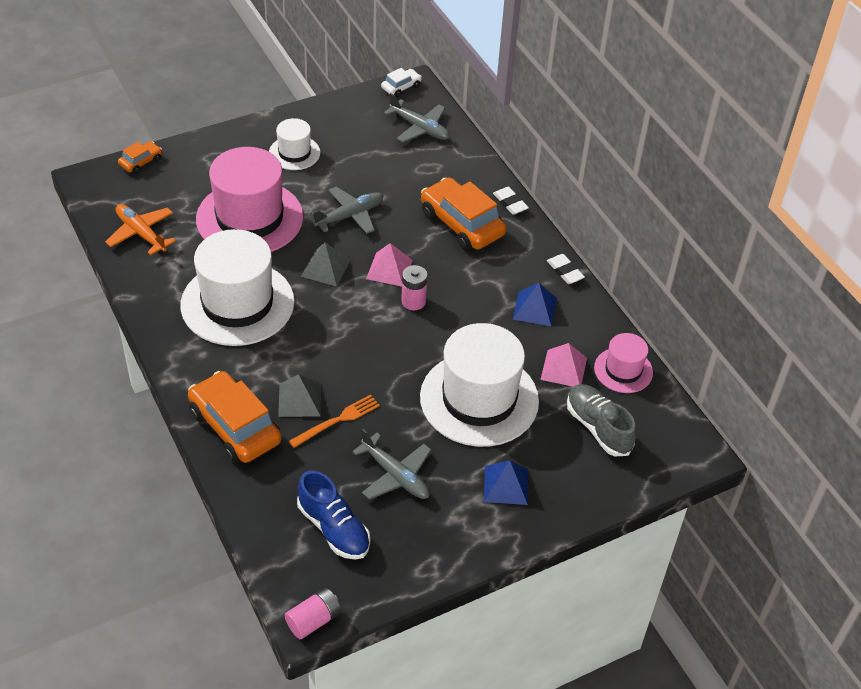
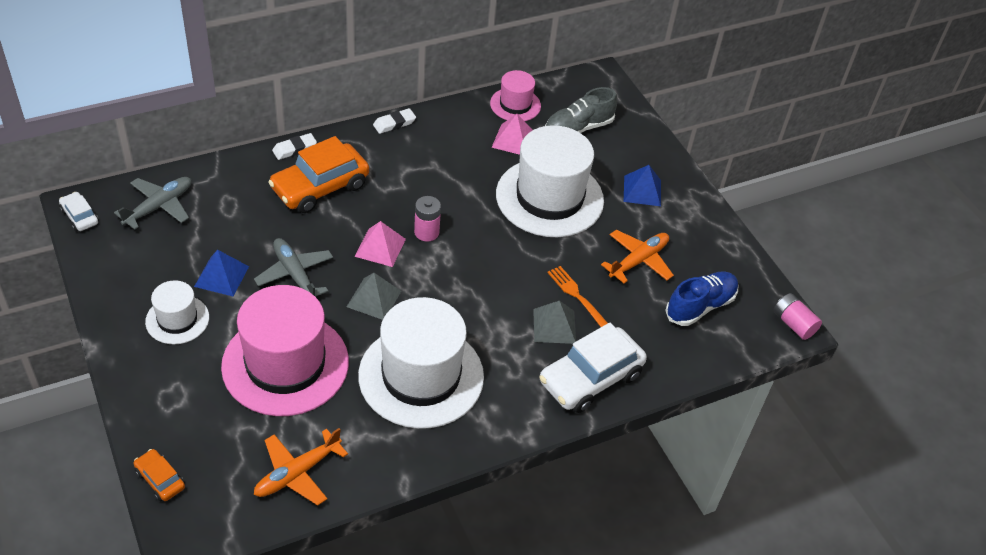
camera: 90 degrees left, 0 degrees up
orange car [188,371,282,463] -> white car [539,323,647,413]
grey plane [352,429,431,500] -> orange plane [601,230,674,283]
blue pyramid [513,283,557,326] -> blue pyramid moved to [194,250,249,296]

